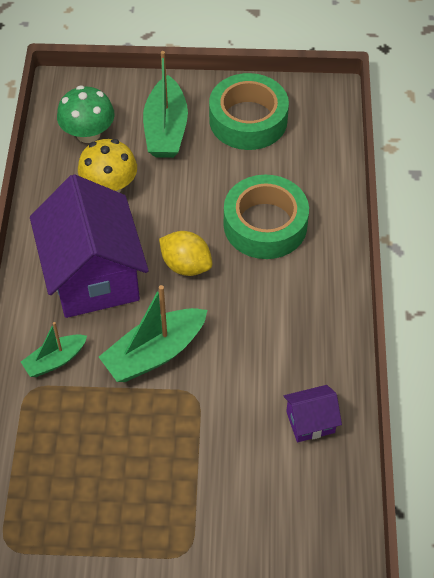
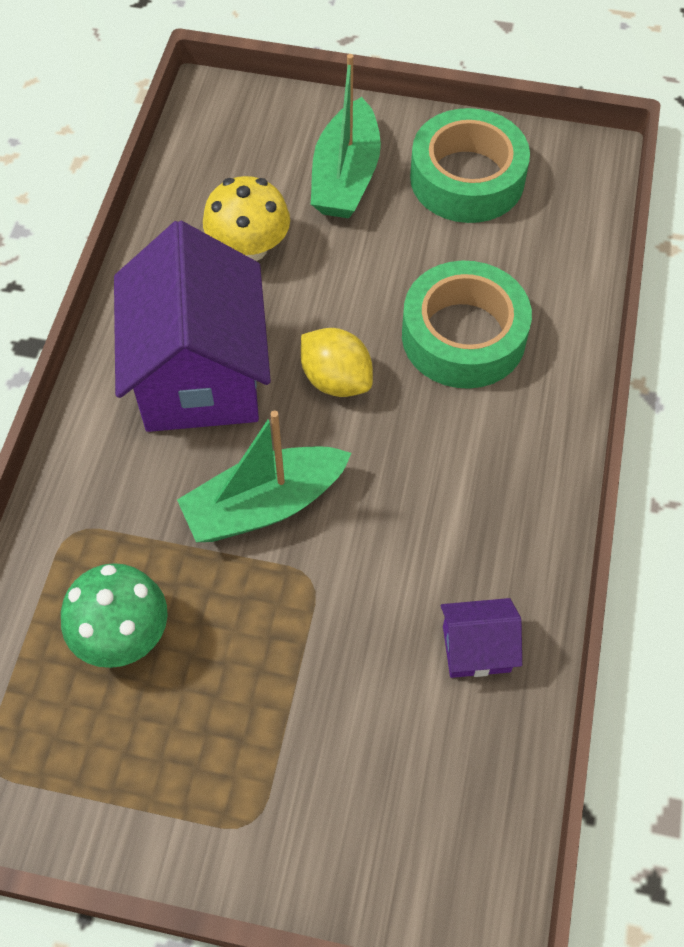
camera: 10 degrees right, 5 degrees up
green boat [21,322,87,377] -> none
green mushroom [57,85,115,143] -> green mushroom moved to [61,563,168,668]

